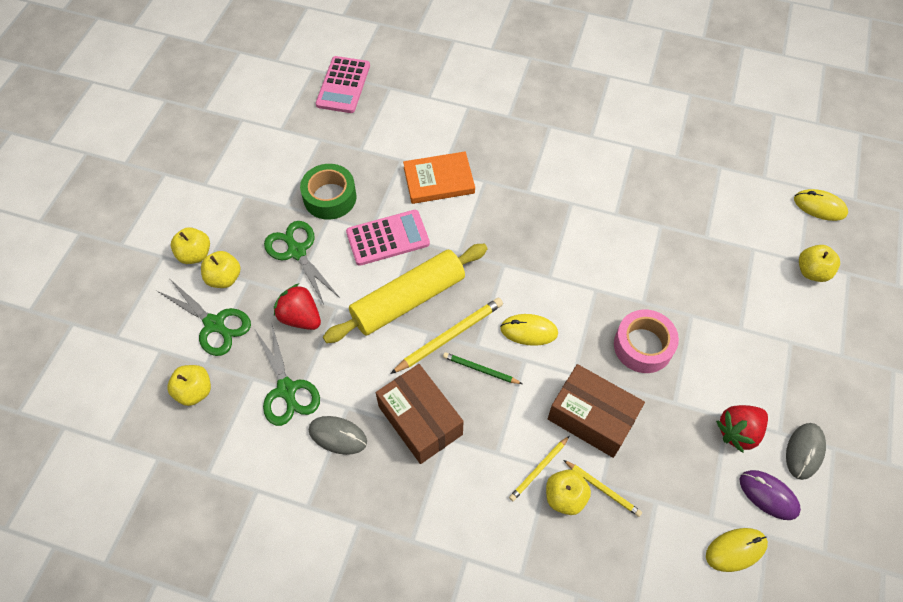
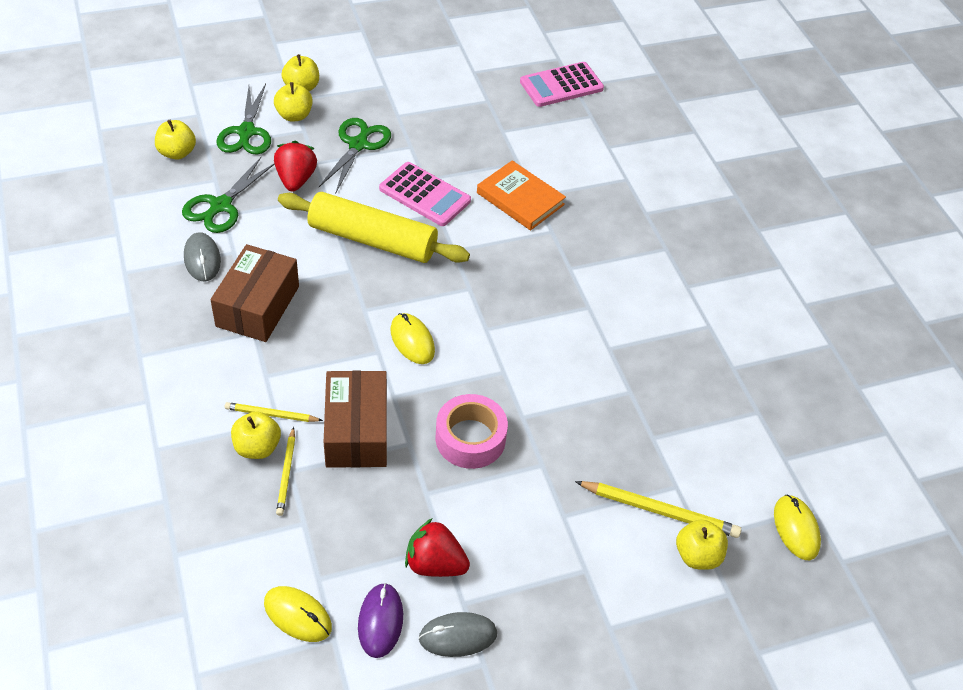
camera: 50 degrees right, 10 degrees down
green tape [300,164,357,220] -> none
yellow pencil [390,298,503,374] -> yellow pencil moved to [575,481,741,538]
green pencil [443,352,522,384] -> none

